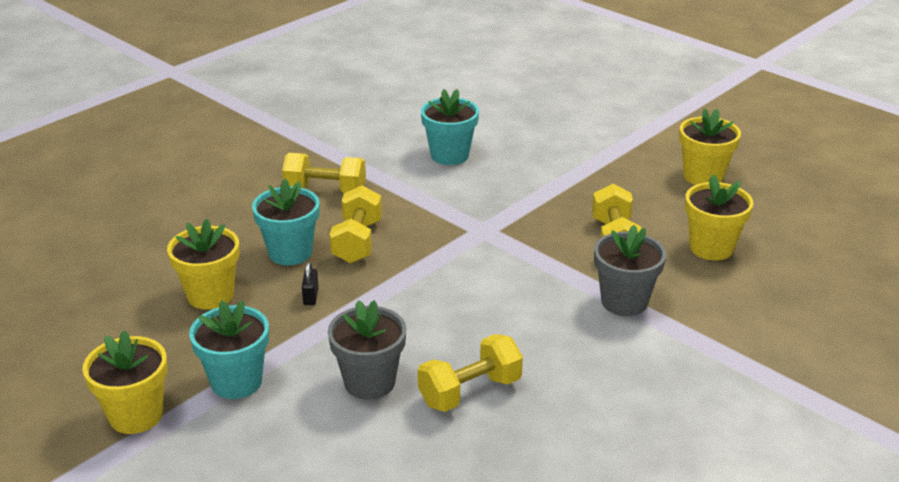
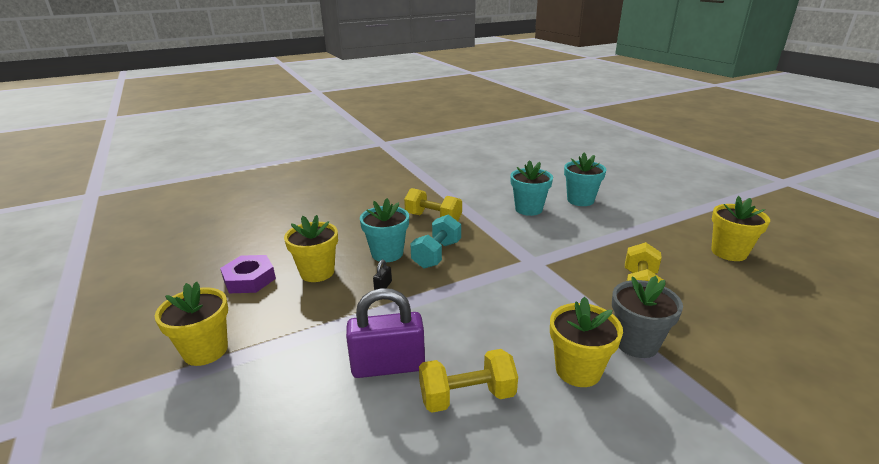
camera: 20 degrees right, 5 degrees down
turquoise flower pot [189,300,269,399] -> turquoise flower pot moved to [564,153,606,206]
grey flower pot [328,300,407,400] -> purple padlock [346,288,425,378]
yellow dumbbell [329,185,382,263] -> turquoise dumbbell [410,214,461,269]
yellow flower pot [685,174,754,260] -> yellow flower pot moved to [550,297,623,387]
none -> purple nut [220,255,276,293]

